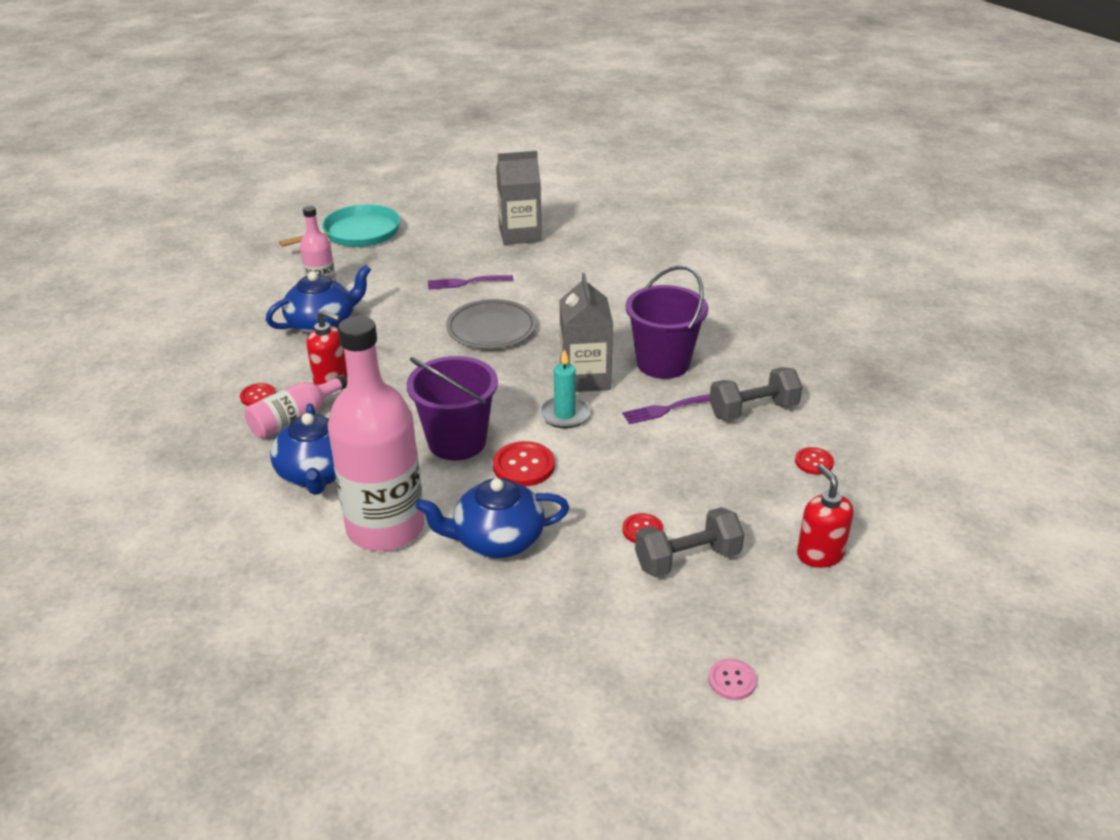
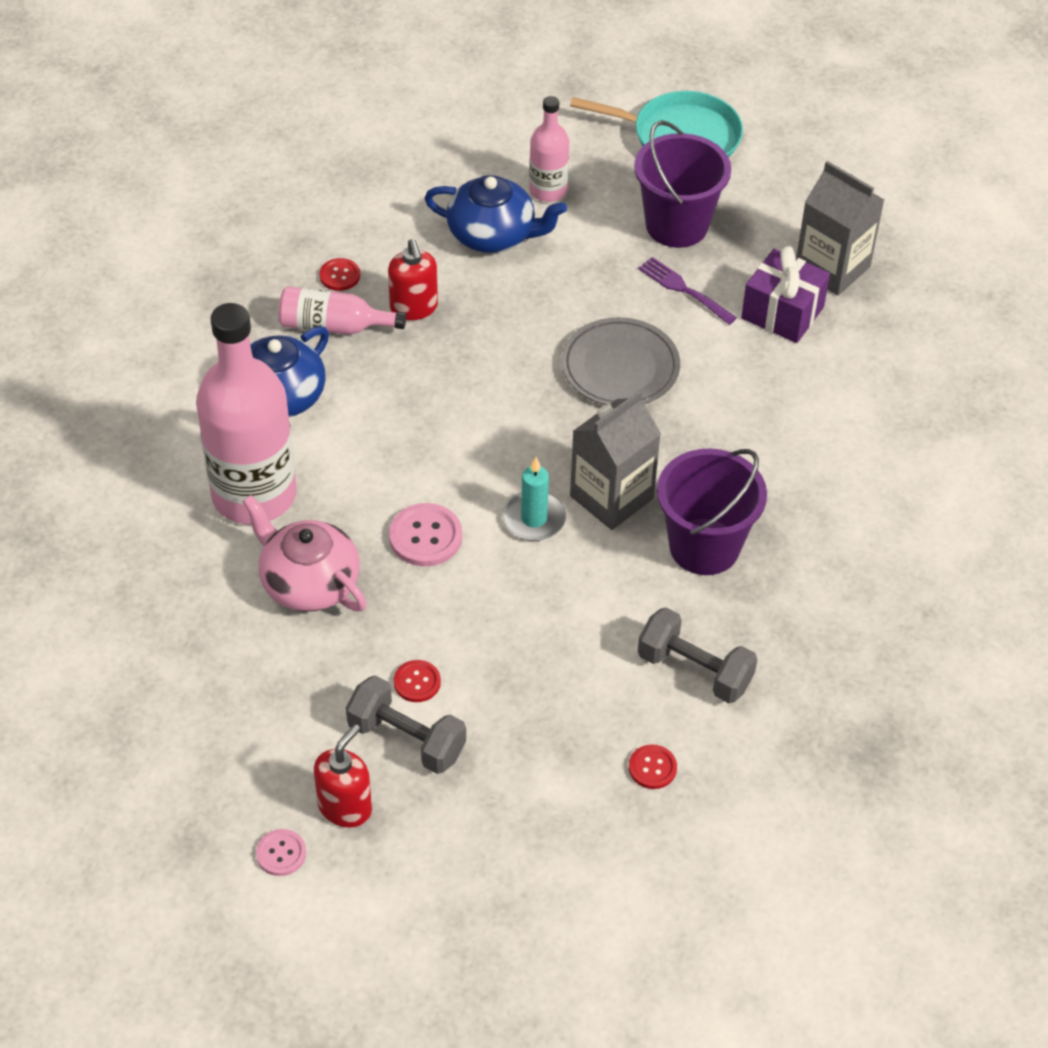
camera: 50 degrees right, 15 degrees up
purple bucket [406,356,498,460] -> purple bucket moved to [634,120,731,248]
blue teapot [415,478,569,558] -> pink teapot [242,495,367,612]
red button [493,441,555,486] -> pink button [389,503,462,566]
purple fork [622,394,710,424] -> none
red soap dispenser [797,464,854,568] -> red soap dispenser moved to [314,724,372,828]
none -> purple gift [741,246,830,343]

